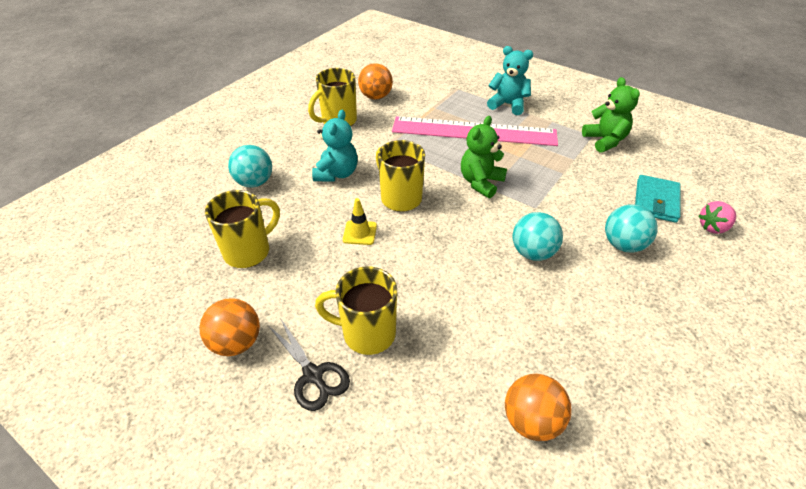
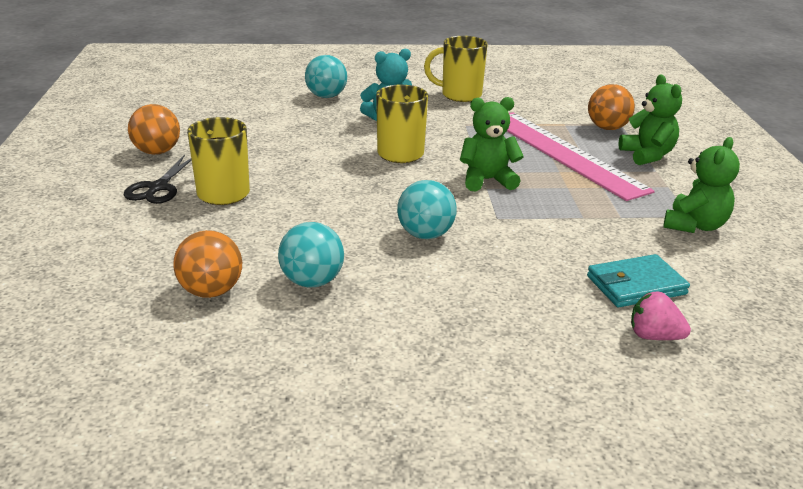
camera: 50 degrees right, 15 degrees down
yellow mug [205,190,280,268] -> none
yellow traffic cone [343,198,377,245] -> none
orange ball [358,63,393,100] -> orange ball moved to [588,84,635,130]
turquoise teddy bear [487,46,533,115] -> green teddy bear [618,75,682,165]
turquoise ball [605,205,657,252] -> turquoise ball moved to [278,222,344,288]

